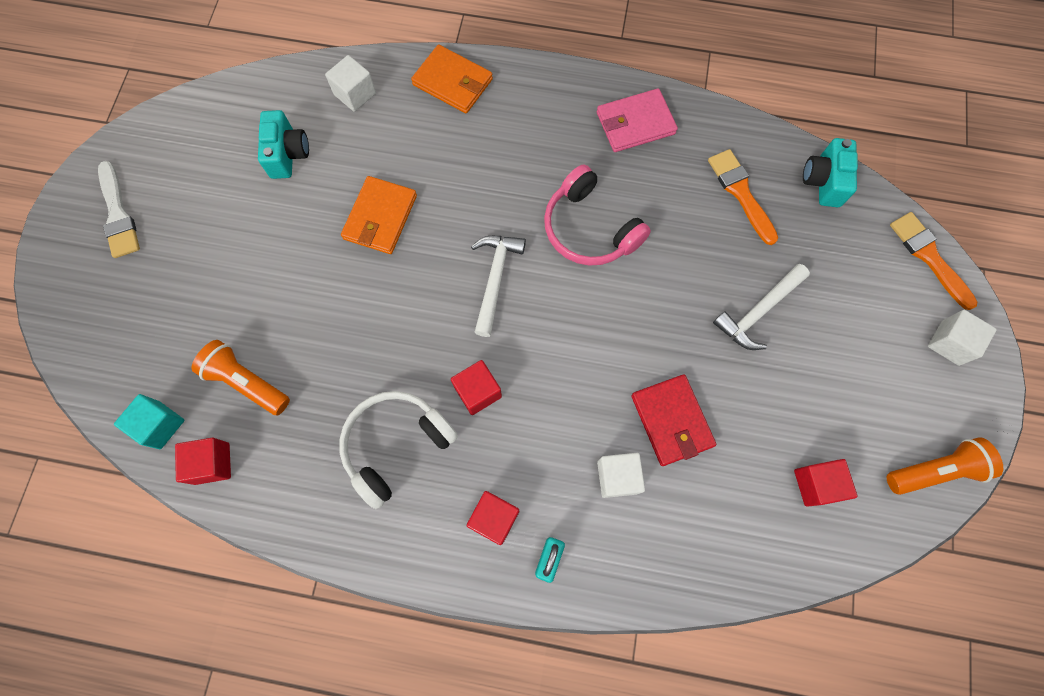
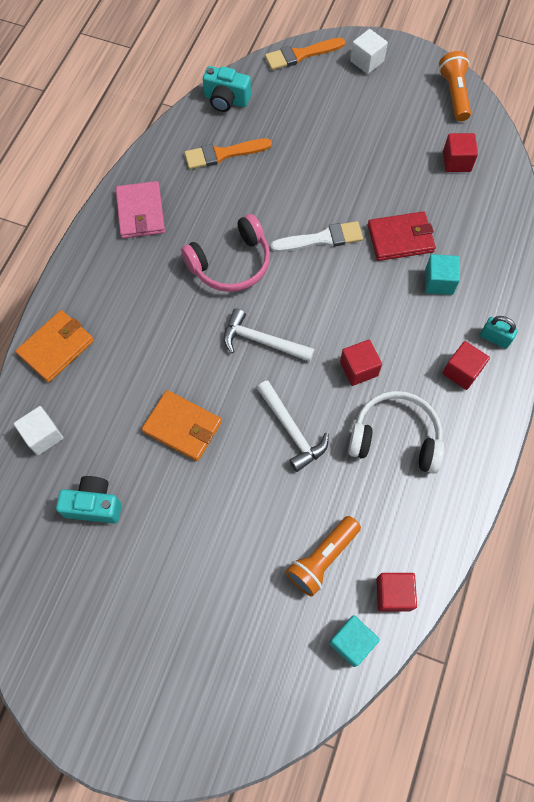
camera: 80 degrees left, 5 degrees down
white brush [98,161,140,258] -> white brush moved to [270,221,363,252]
white headphones [339,391,458,509] -> white headphones turned 135 degrees clockwise [348,391,444,474]
white cube [597,453,645,498] -> turquoise cube [425,254,460,295]
white hammer [713,264,810,350] -> white hammer moved to [257,380,329,472]

